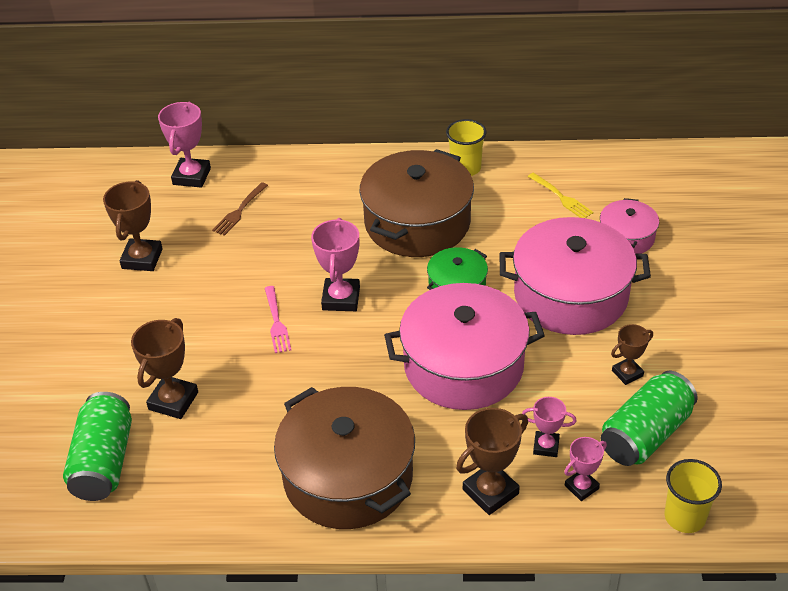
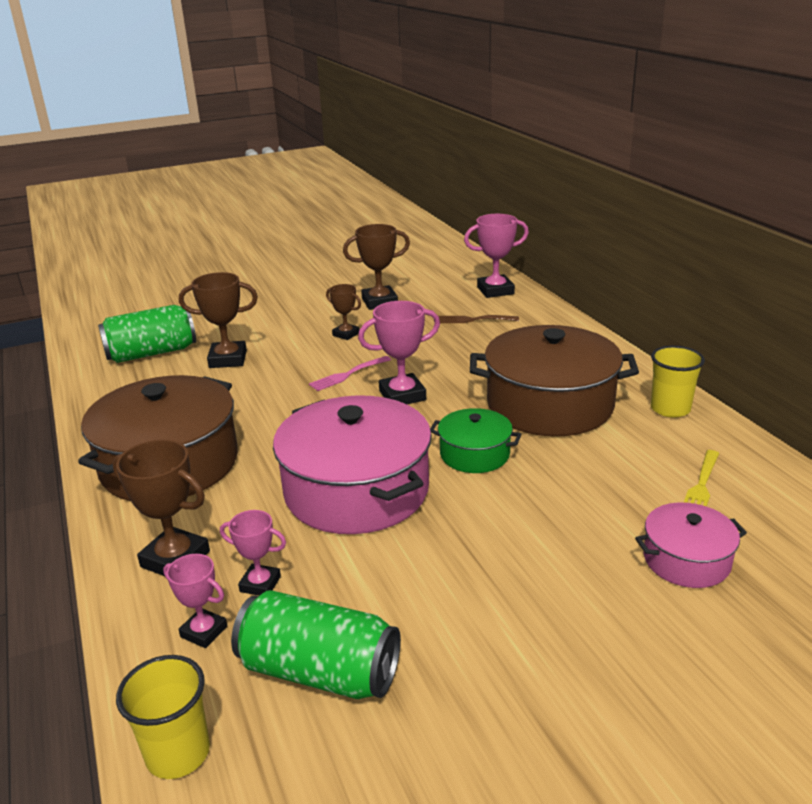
camera: 65 degrees right, 15 degrees down
pink pot [500,217,651,335] -> none
pink trophy [522,397,577,457] -> pink trophy turned 60 degrees counterclockwise [220,510,286,596]
brown trophy [611,324,653,385] -> brown trophy moved to [326,284,361,340]

